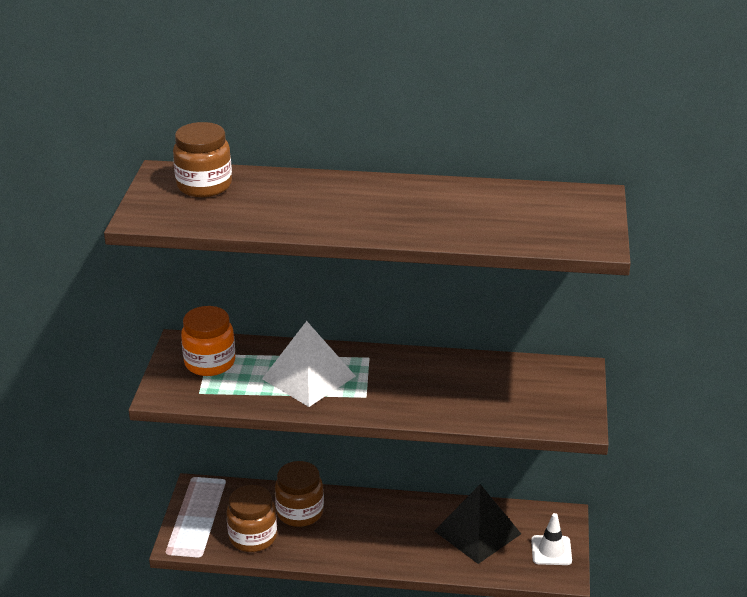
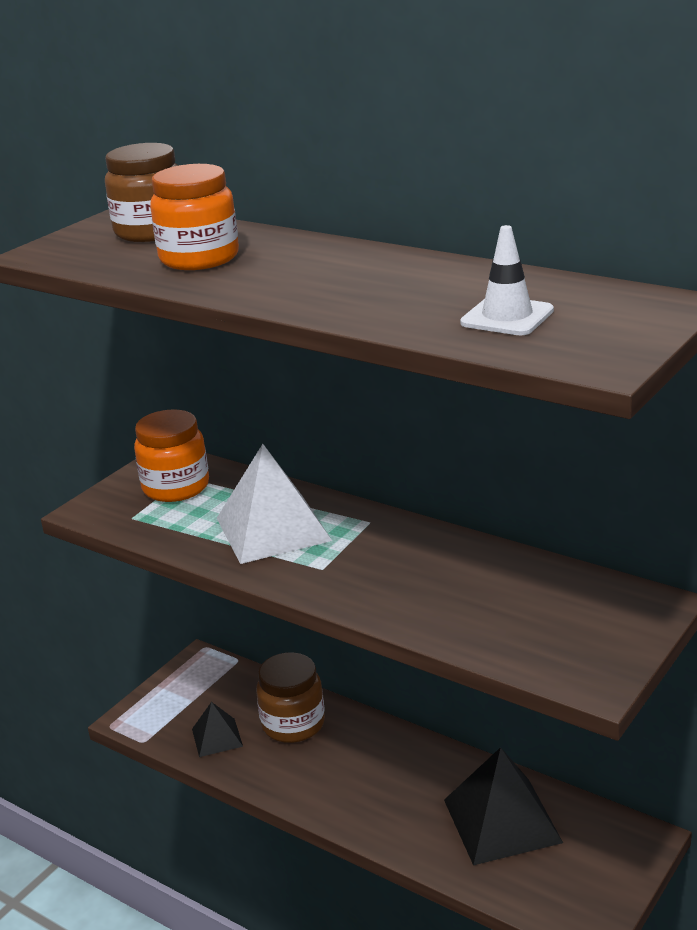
camera: 30 degrees right, 5 degrees down
brown jar [226,485,277,552] -> black pyramid [192,702,243,757]
white traffic cone [531,513,572,565] -> white traffic cone moved to [460,225,554,335]
none -> orange jar [150,164,239,270]

